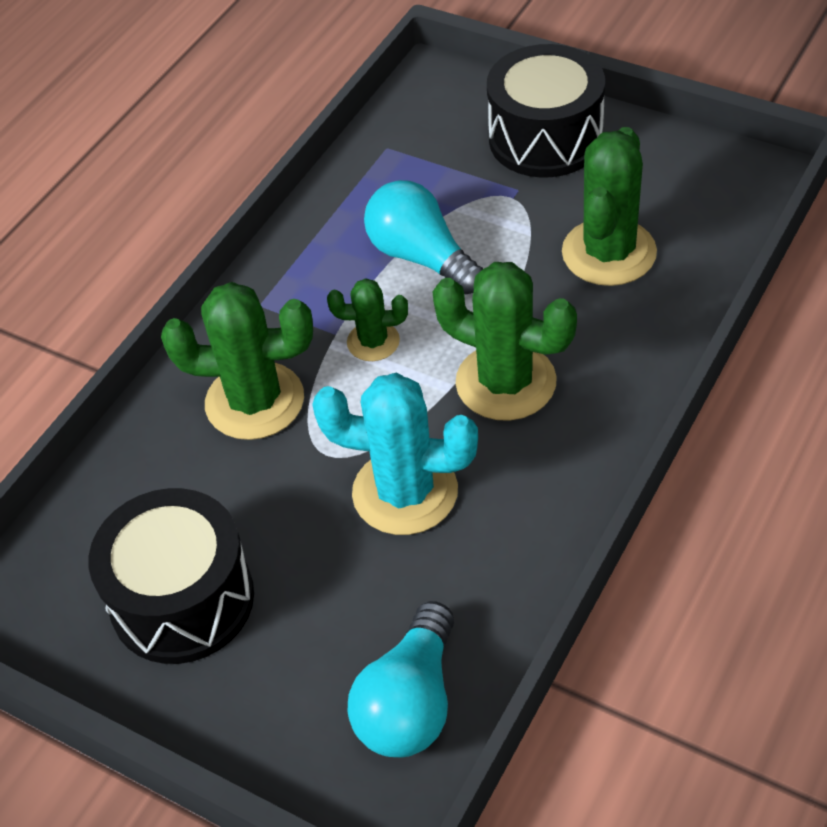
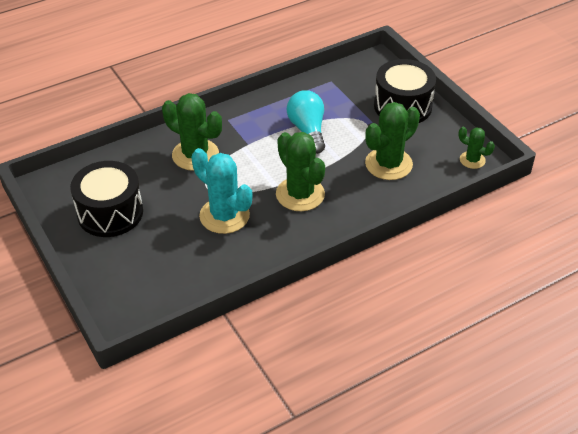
camera: 25 degrees right, 5 degrees down
green cactus [327,278,408,361] -> green cactus moved to [458,127,495,169]
turquoise light bulb [348,601,454,757] -> none

